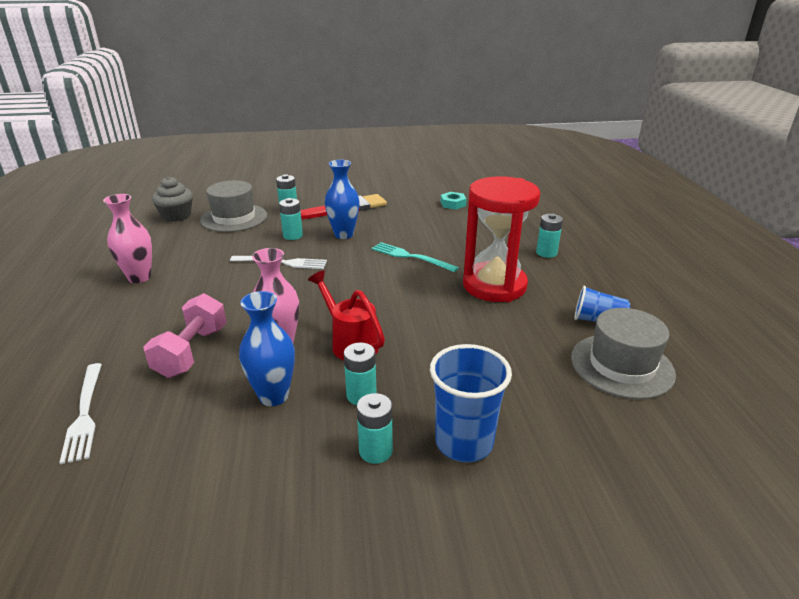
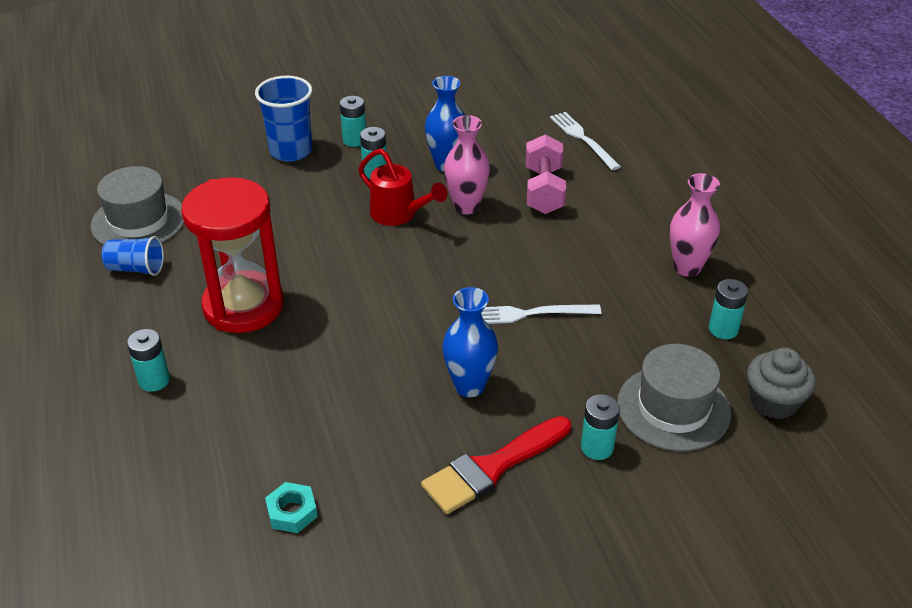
camera: 170 degrees right, 10 degrees up
turquoise battery [279,198,303,240] -> turquoise battery moved to [709,279,748,339]
turquoise fork [372,242,459,272] -> none

